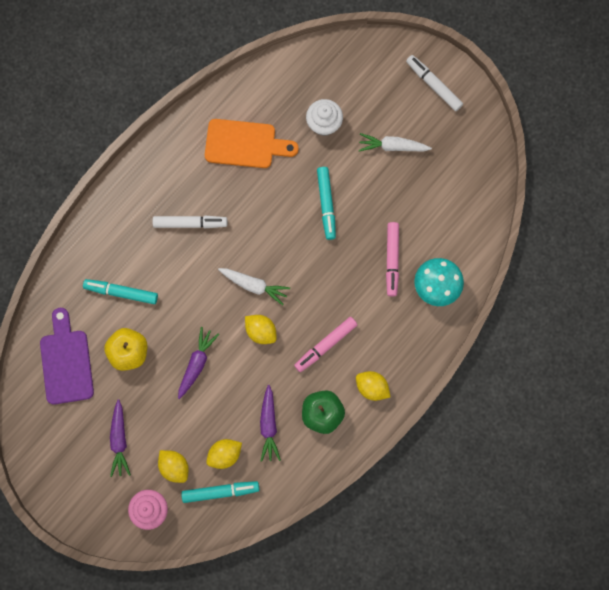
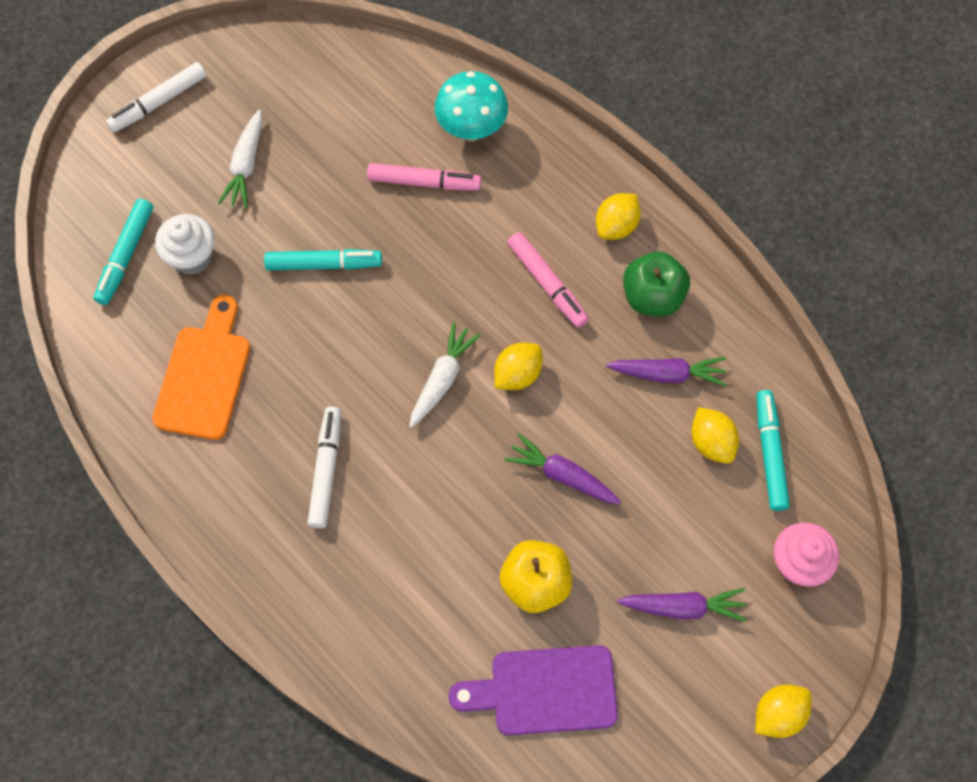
camera: 85 degrees left, 10 degrees down
turquoise marker [83,279,158,304] -> turquoise marker moved to [94,199,153,305]
yellow lemon [158,450,189,483] -> yellow lemon moved to [755,685,812,738]

